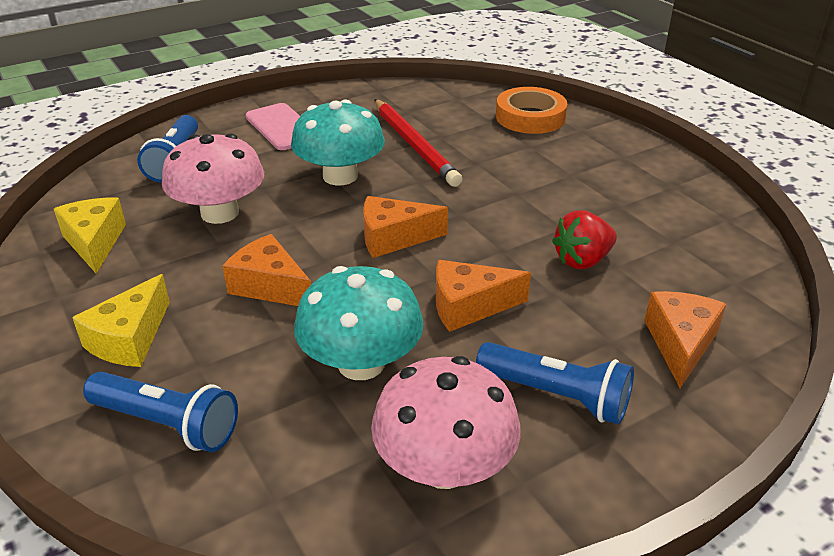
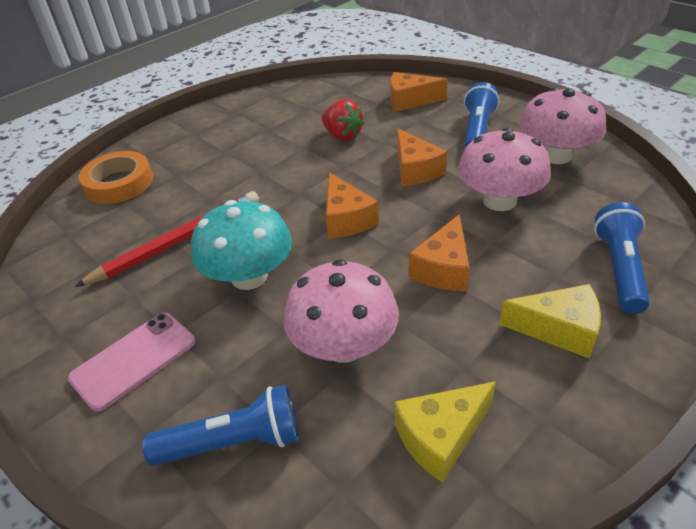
camera: 100 degrees left, 5 degrees up
turquoise mushroom [294,266,424,380] -> pink mushroom [458,127,551,211]

